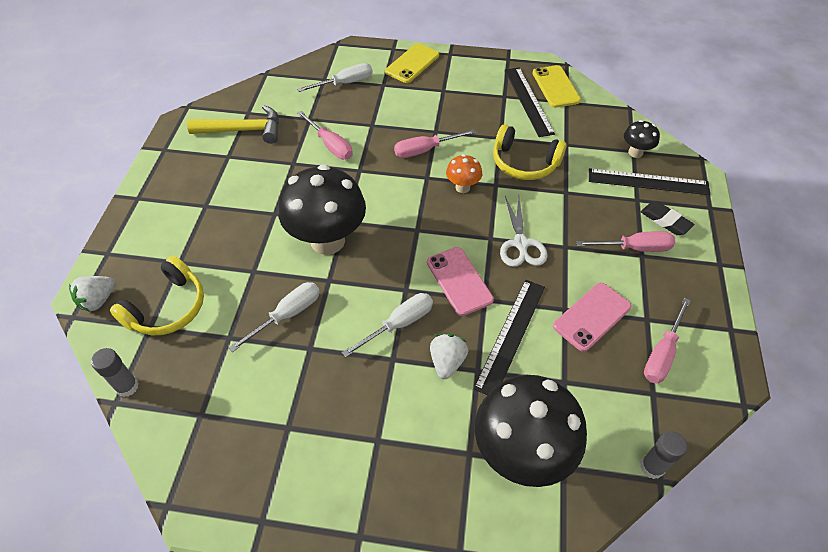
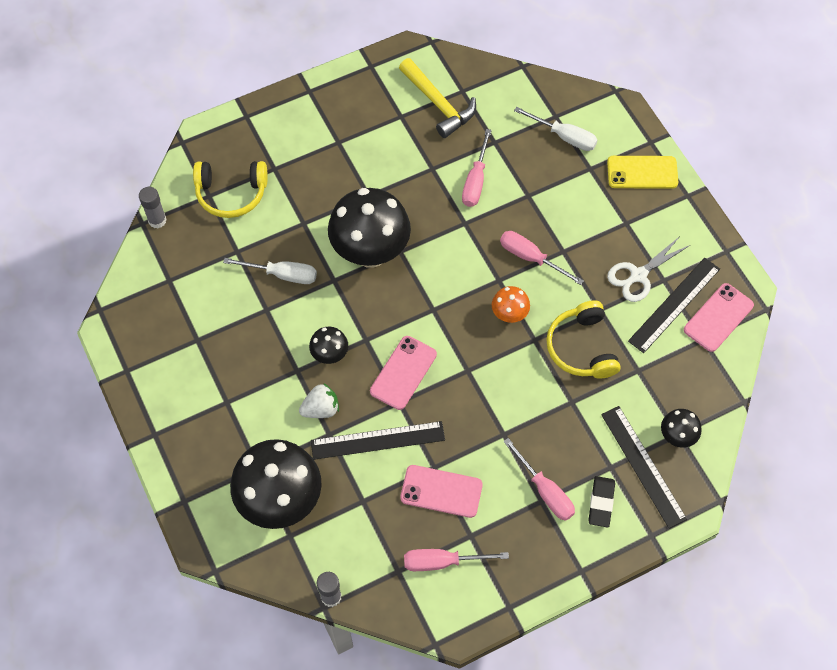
camera: 55 degrees right, 10 degrees up
white strawberry [69,276,115,312] -> none
white screwdriver [342,293,433,358] -> black mushroom [309,326,348,364]
white scissors [500,196,548,267] -> white scissors moved to [607,236,690,302]
yellow phone [532,65,581,108] -> pink phone [684,283,754,352]

